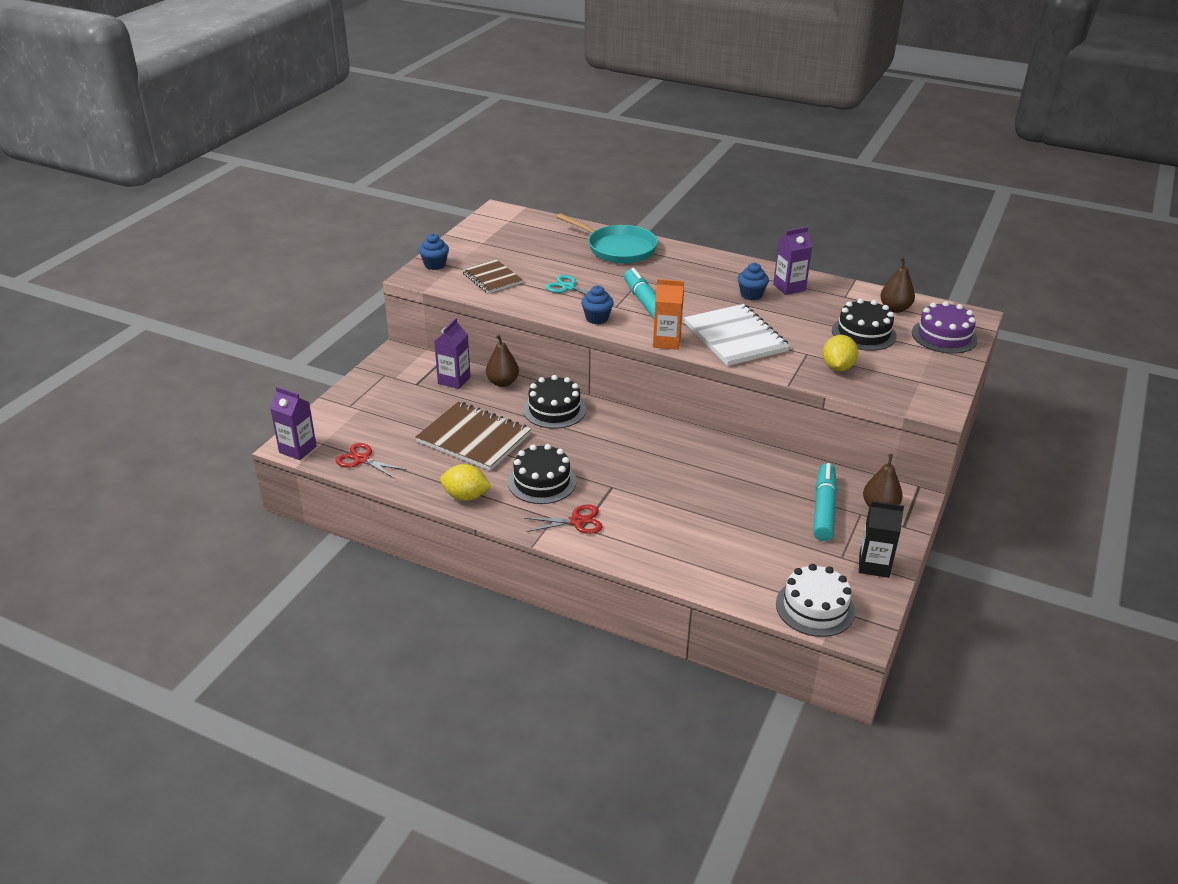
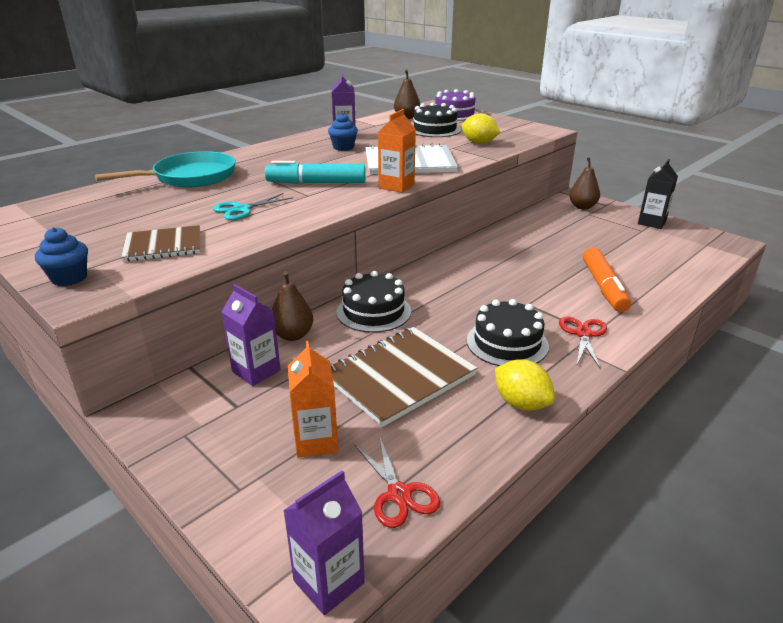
camera: 70 degrees left, 5 degrees down
red scissors [335,443,407,479] -> red scissors turned 75 degrees counterclockwise [355,436,440,528]
yellow lemon [440,464,491,501] -> yellow lemon turned 75 degrees counterclockwise [495,359,555,411]
blue cupcake [581,285,614,324] -> none
white cake [776,564,855,637] -> none
turquoise marker [813,463,837,541] -> none
none -> orange carton [288,341,338,458]
none -> orange marker [583,247,631,312]

